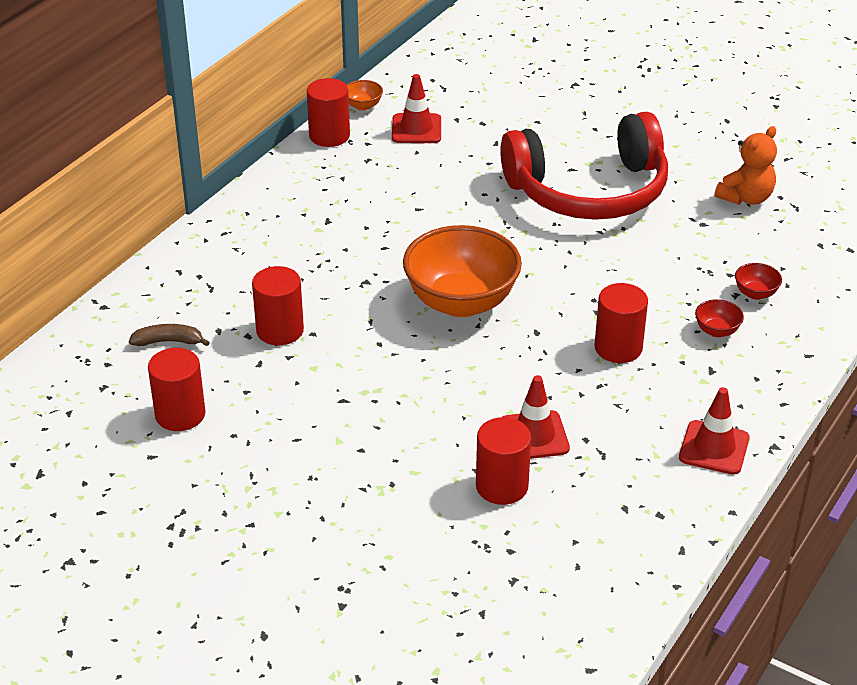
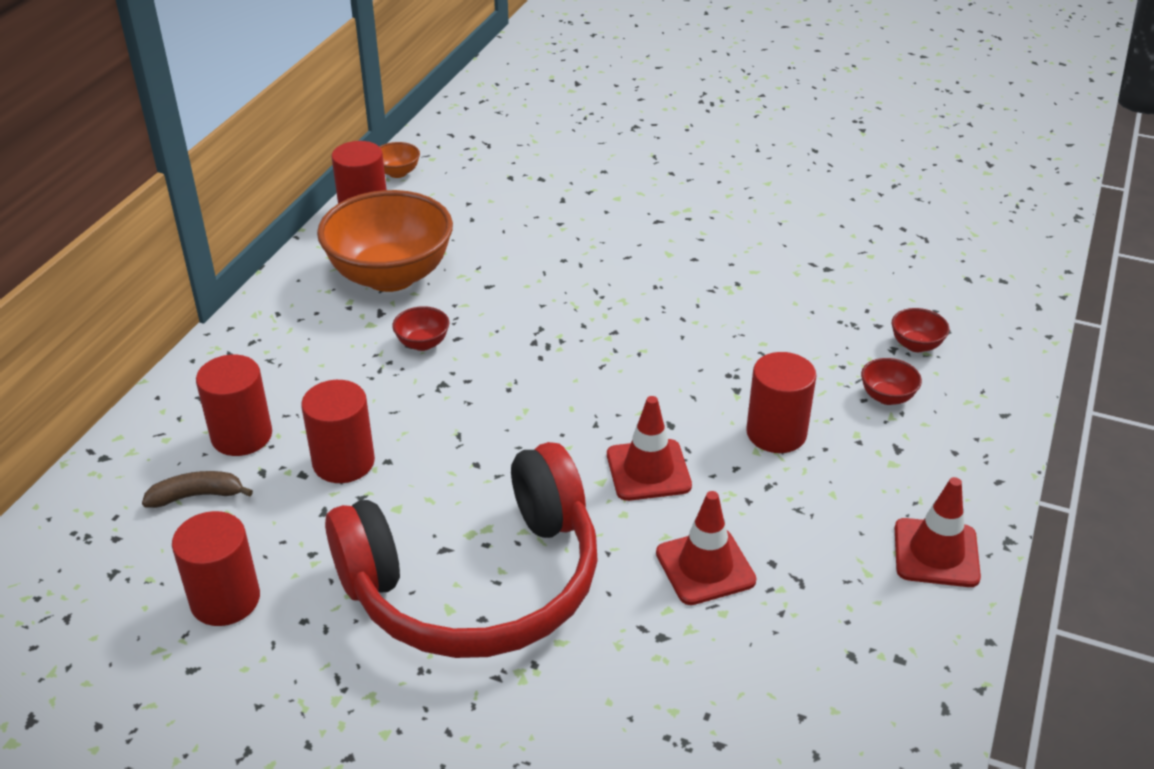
camera: 10 degrees left, 0 degrees up
red traffic cone [392,74,441,143] -> red traffic cone moved to [607,396,692,501]
orange bowl [403,225,522,317] -> orange bowl moved to [317,190,453,292]
red cylinder [476,417,531,505] -> red cylinder moved to [196,355,272,456]
red headphones [500,112,668,220] -> red headphones moved to [325,442,598,658]
orange teddy bear [714,126,777,205] -> none
none -> red bowl [392,306,449,351]

